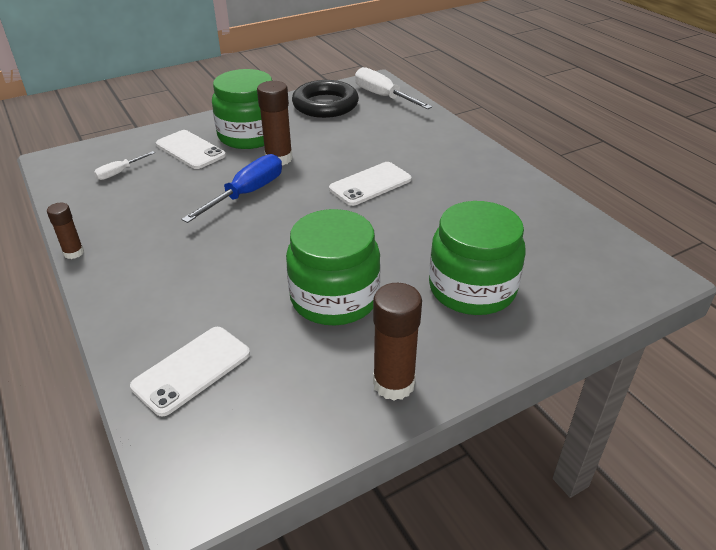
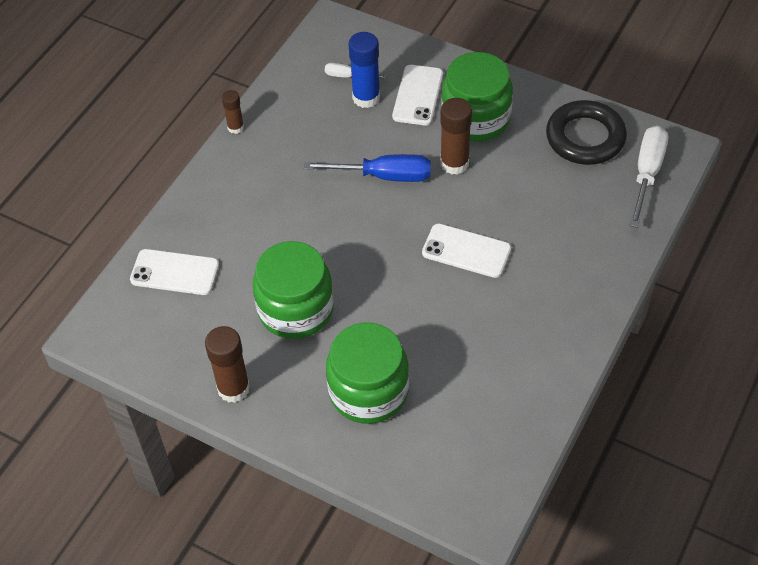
camera: 60 degrees right, 15 degrees up
none -> blue glue stick [348,32,380,108]

